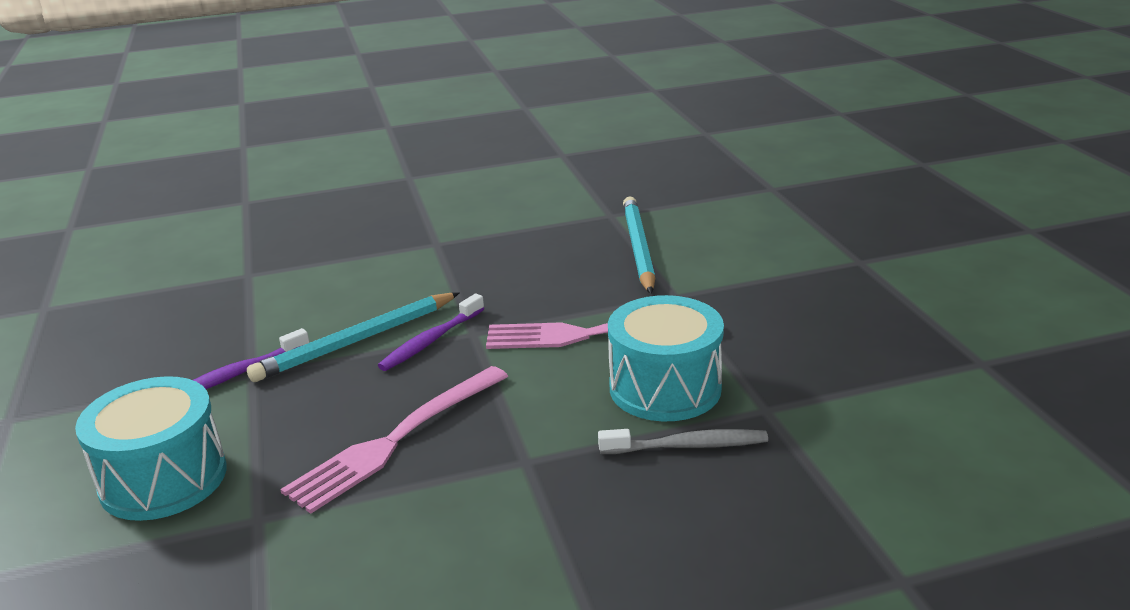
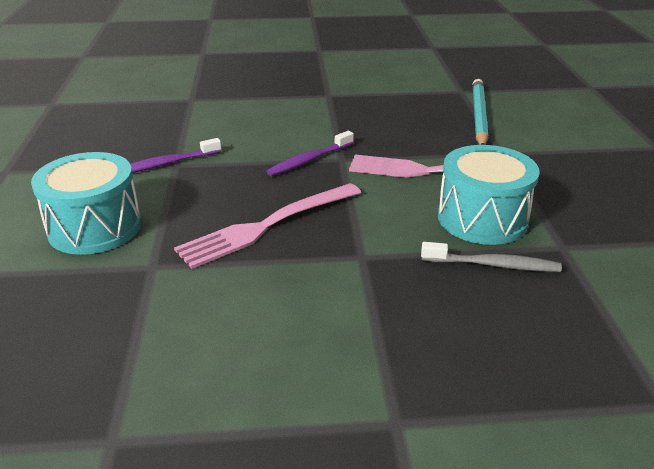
camera: 10 degrees right, 5 degrees up
turquoise pencil [247,292,460,382] -> none

